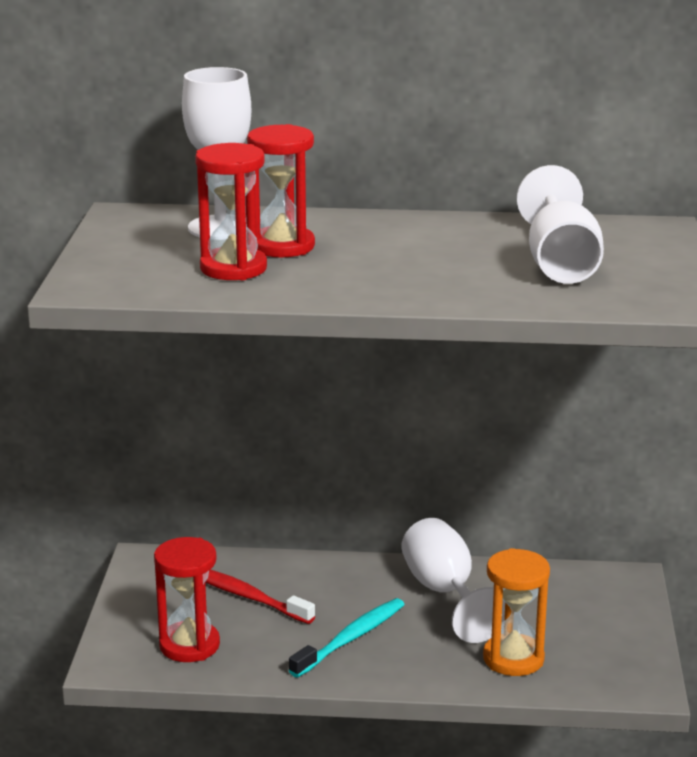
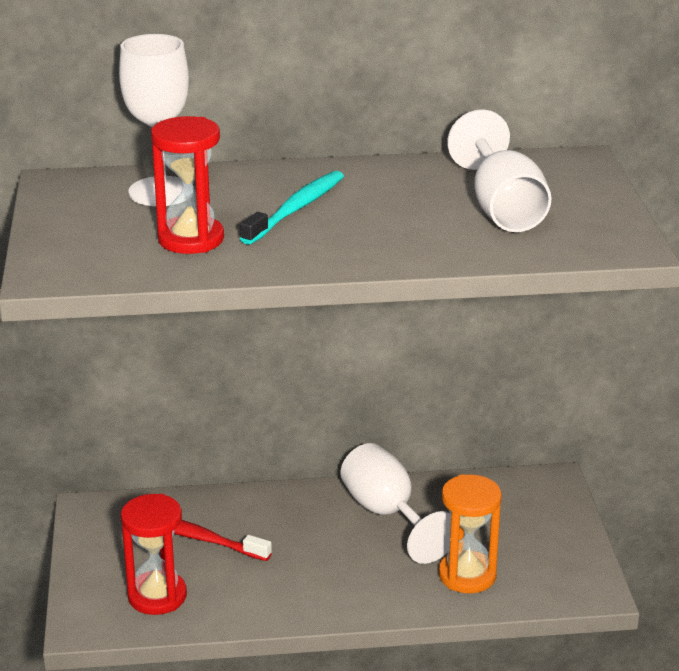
camera: 10 degrees left, 5 degrees up
red hourglass [247,124,315,257] -> none
turquoise toothbrush [289,598,405,677] -> turquoise toothbrush moved to [240,171,344,245]

